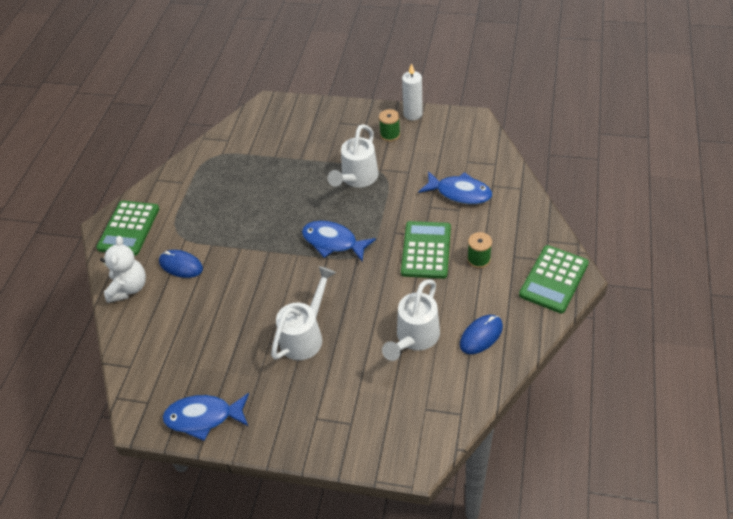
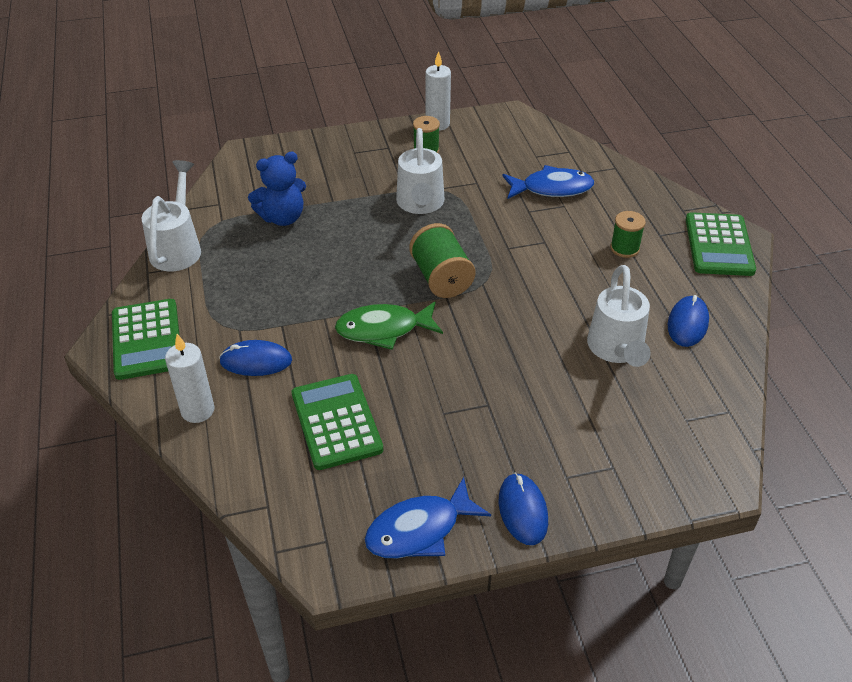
camera: 30 degrees left, 5 degrees down
white teddy bear [100,236,146,303] -> white candle [165,334,214,423]
white watering can [271,266,336,360] -> white watering can moved to [142,160,201,271]
blue fish [302,221,376,262] -> green spool [409,223,476,298]
green calculator [401,221,451,279] -> green calculator moved to [292,374,383,470]
none -> blue teddy bear [248,152,306,226]
none -> green fish [335,301,443,350]
none -> blue mouse [499,473,548,545]

